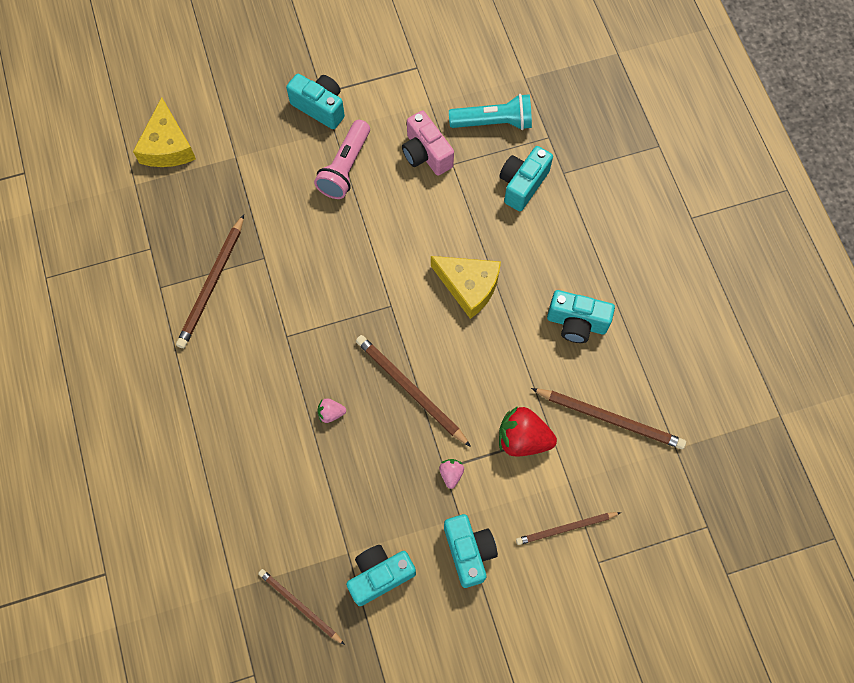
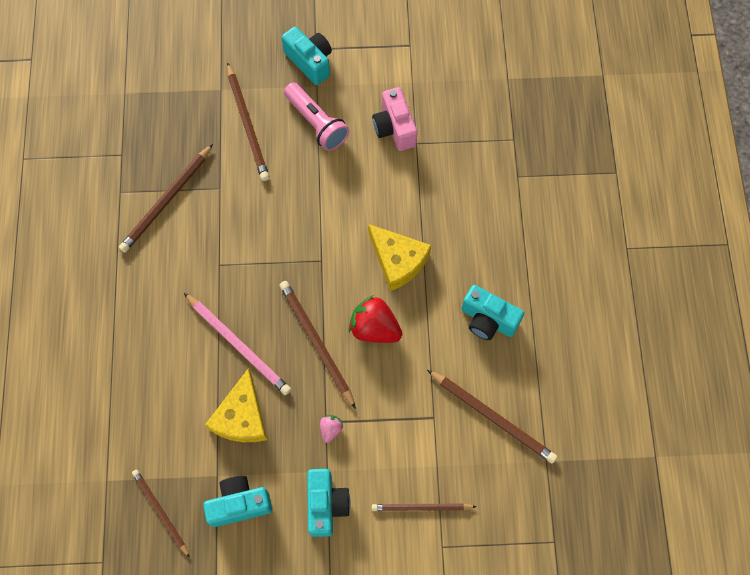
camera: 15 degrees right, 0 degrees up
yellow cheese [133,97,196,167] -> yellow cheese moved to [205,368,267,442]
pink flashlight [314,120,370,199] -> pink flashlight turned 75 degrees counterclockwise [284,82,349,151]
pink strawberry [317,398,346,423] -> pink pencil [184,293,291,395]
turquoise flashlight [449,94,532,130] -> none
red strawberry [499,406,557,456] -> red strawberry moved to [349,295,402,343]
turquoise camera [500,146,553,211] -> none
none -> brown pencil [227,62,270,181]

